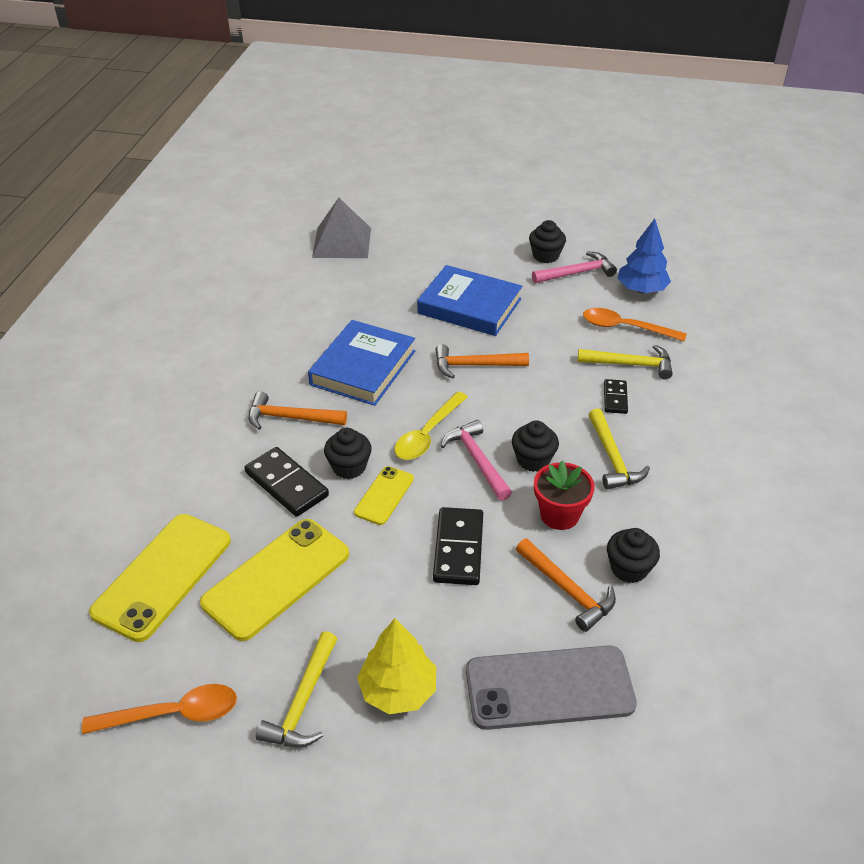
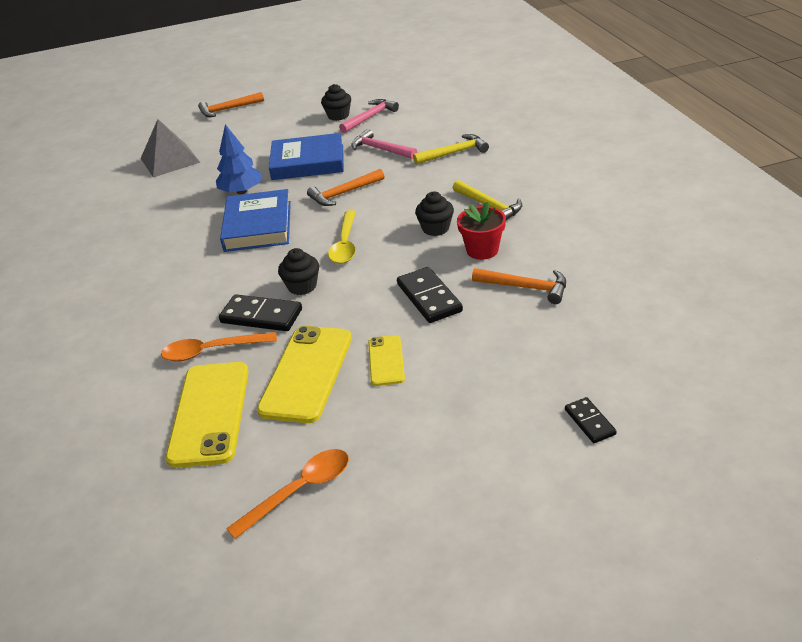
camera: 25 degrees left, 5 degrees down
orange hammer [248,391,347,430] -> orange hammer moved to [198,92,264,117]
yellow hammer [256,631,337,748] -> none
yellow phone [354,466,414,525] -> yellow phone moved to [368,335,405,386]
yellow tree [357,618,436,714] -> none
pink hammer [441,420,512,501] -> pink hammer moved to [351,129,417,159]
grey phone [466,645,637,730] -> none
orange spoon [583,308,687,342] -> orange spoon moved to [161,332,277,362]
black domino [604,379,628,414] -> black domino moved to [565,397,617,443]
black cupcake [607,528,660,583] -> none
blue tree [618,219,671,293] -> blue tree moved to [216,124,263,194]

